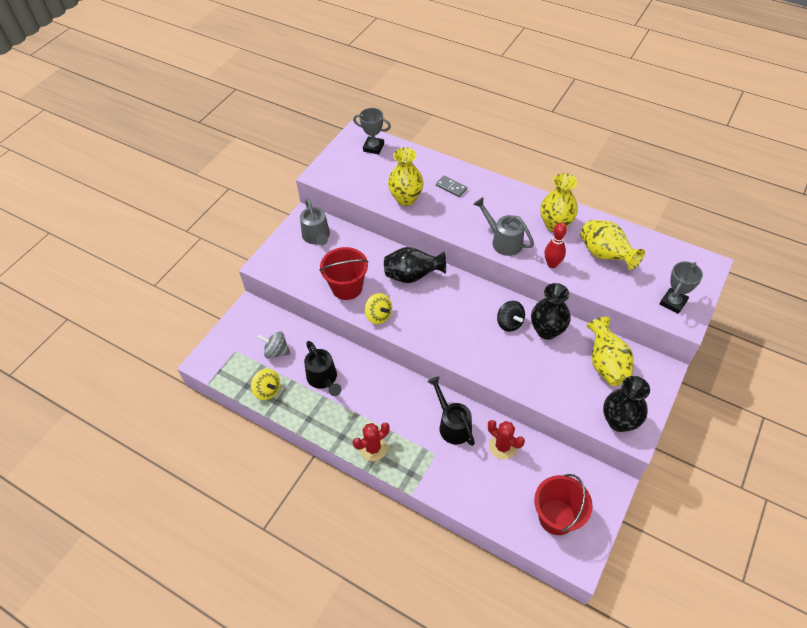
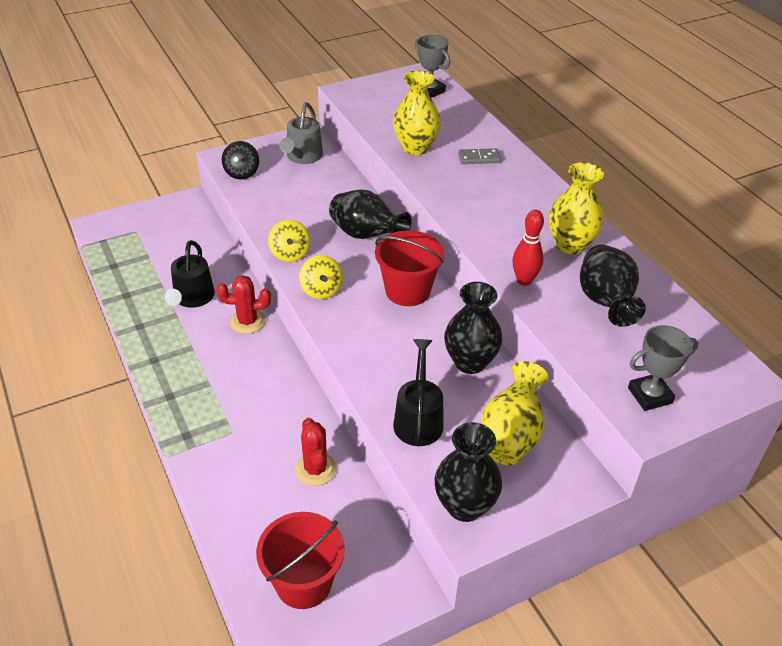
camera: 30 degrees right, 10 degrees down
yellow spinning top [251,369,280,400] -> yellow spinning top moved to [299,255,343,299]
grey spinning top [257,331,291,359] -> none
red bucket [319,247,368,300] -> red bucket moved to [375,230,444,306]
red cactus [353,422,389,461] -> red cactus moved to [216,275,271,334]
black watering can [428,376,475,446] -> black watering can moved to [393,339,444,446]
grey domino [436,176,467,197] -> grey domino turned 75 degrees counterclockwise [458,148,501,164]
grey watering can [473,197,534,256] -> none
black spinning top [497,301,525,332] -> black spinning top moved to [222,141,259,179]
yellow vase [580,220,645,270] -> black vase [580,245,646,327]

